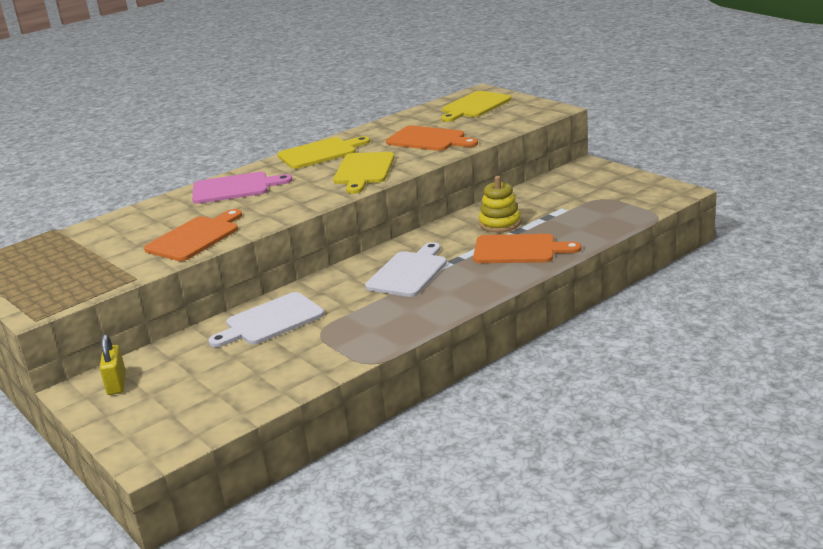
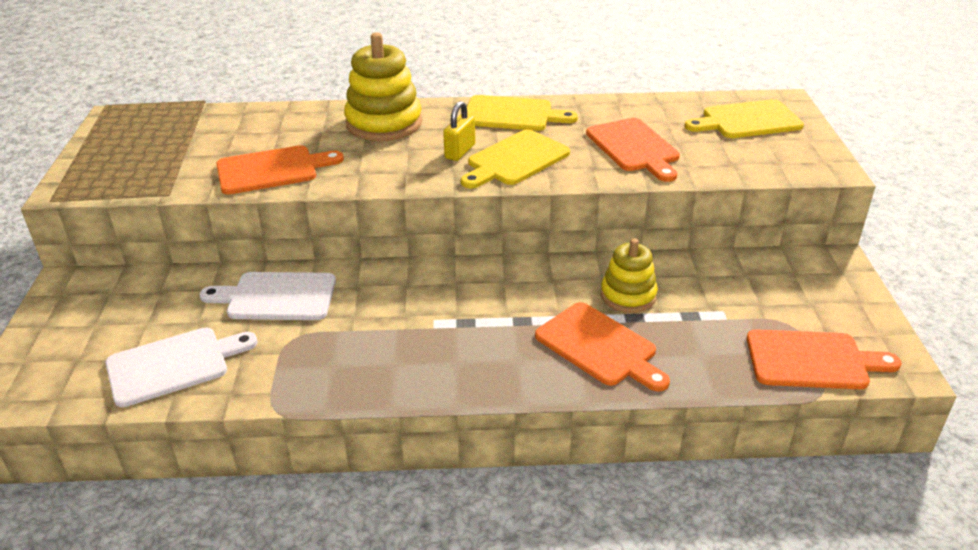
camera: 35 degrees right, 10 degrees up
yellow padlock [100,334,126,395] -> yellow padlock moved to [443,101,475,161]
pink cutting board [192,172,292,204] -> yellow stacking toy [344,32,422,141]
white cutting board [365,242,447,297] -> white cutting board moved to [105,327,258,407]
none -> orange cutting board [747,329,901,389]

